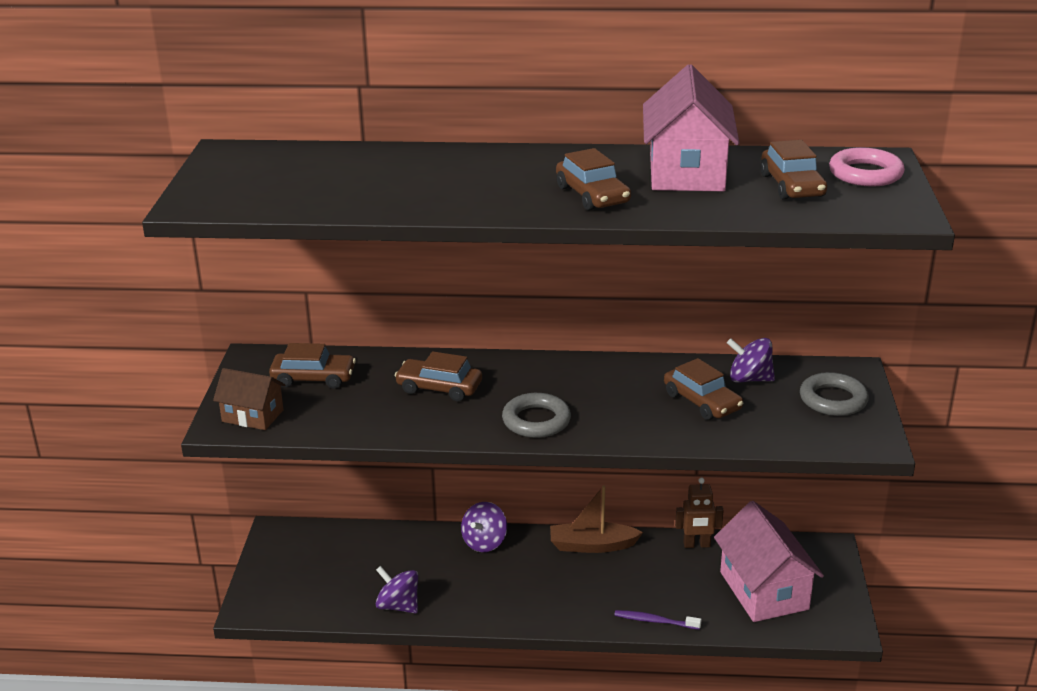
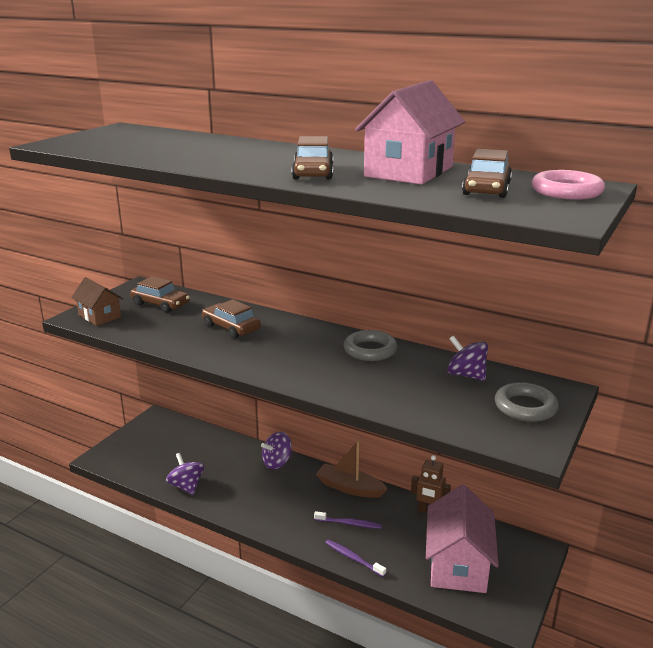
camera: 25 degrees right, 5 degrees down
grey ring [502,393,571,438] -> grey ring moved to [343,330,397,361]
brown car [664,358,743,420] -> none
none -> purple toothbrush [314,511,382,529]

